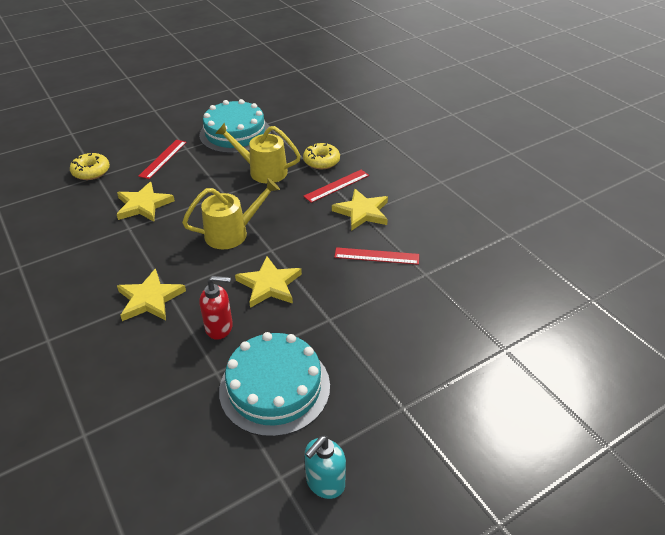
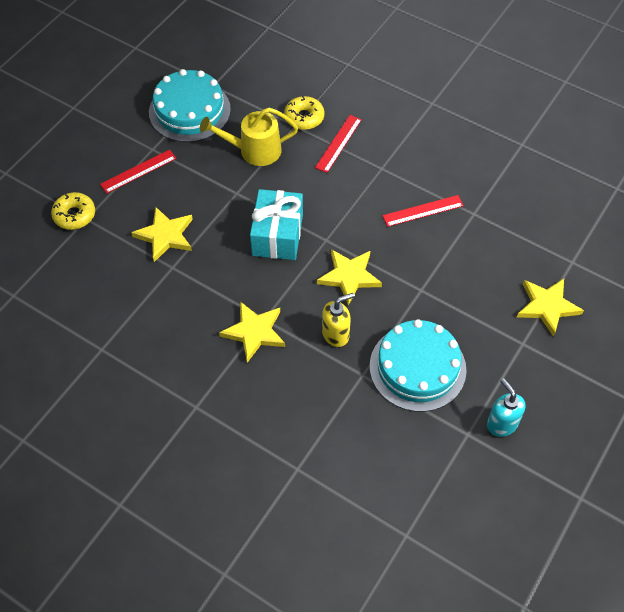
camera: 25 degrees left, 15 degrees up
red ruler [138,140,187,179] -> red ruler turned 60 degrees clockwise [100,149,177,194]
yellow watering can [182,178,280,249] -> turquoise gift [250,189,303,260]
red soap dispenser [199,276,233,340] -> yellow soap dispenser [322,293,355,347]
turquoise soap dispenser [305,435,346,499] -> turquoise soap dispenser turned 135 degrees clockwise [487,378,525,437]
yellow star [332,189,388,231] -> yellow star moved to [517,279,584,337]

